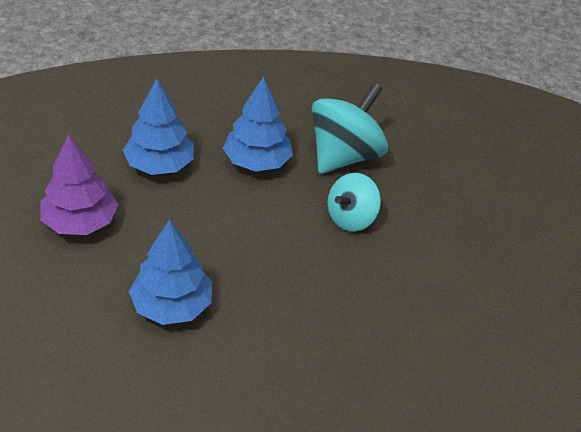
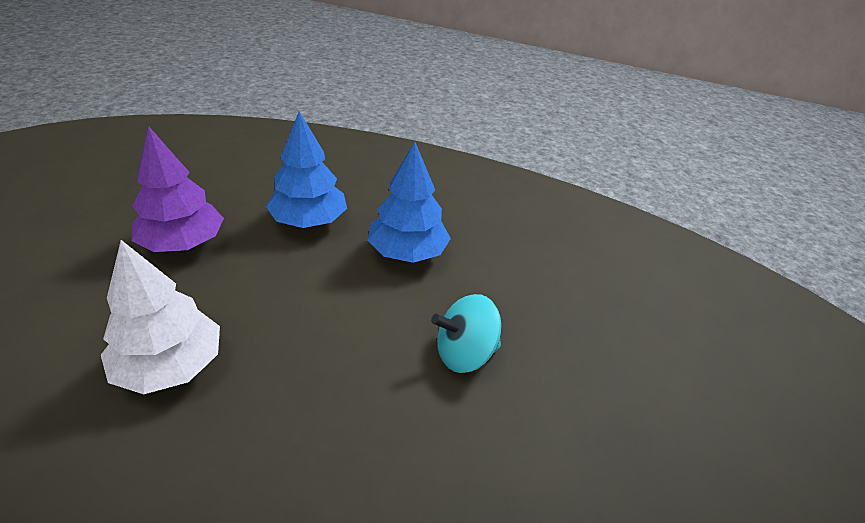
camera: 30 degrees right, 5 degrees down
blue tree [129,220,212,325] -> white tree [101,240,220,394]
turquoise spinning top [312,83,388,174] -> none

